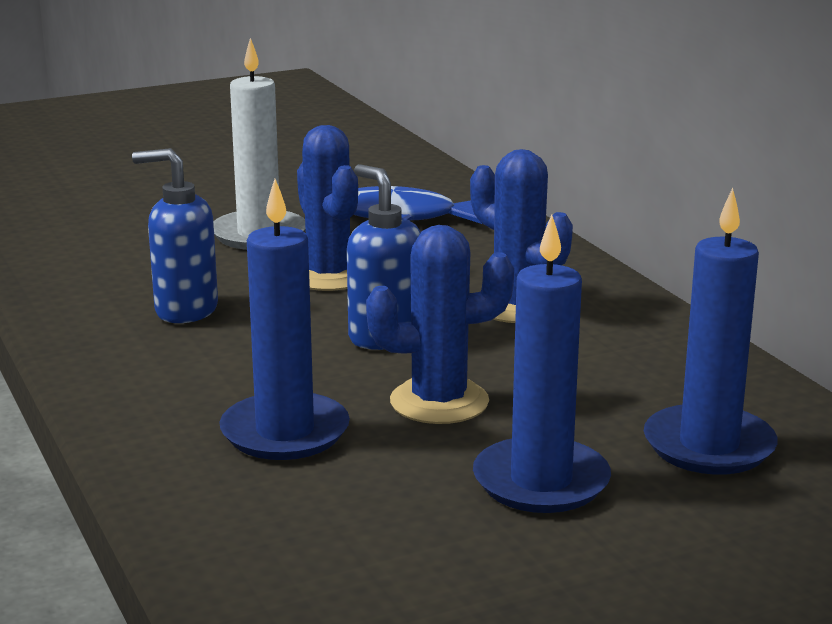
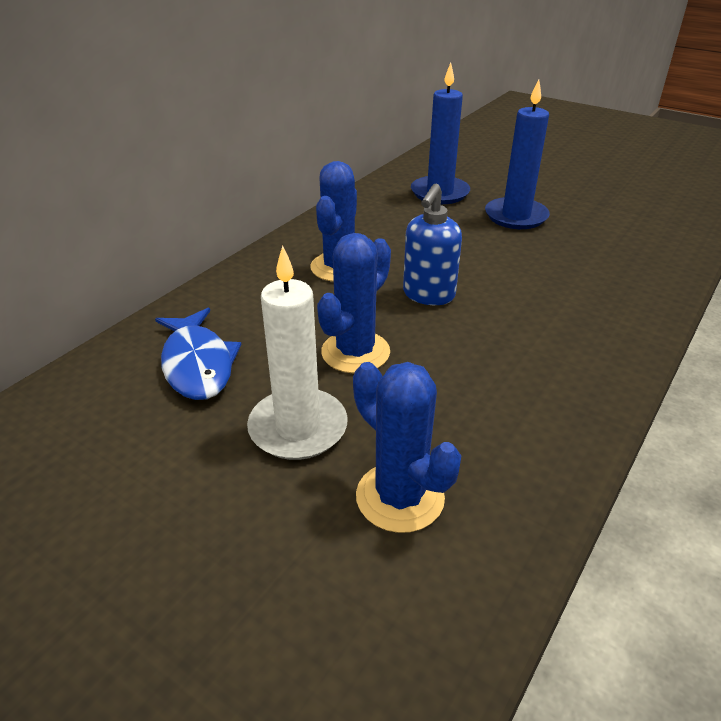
camera: 120 degrees left, 15 degrees up
blue soap dispenser [132,148,218,323] -> none
blue candle [219,179,350,460] -> none
blue cactus [366,225,514,424] -> blue cactus moved to [353,362,461,533]

